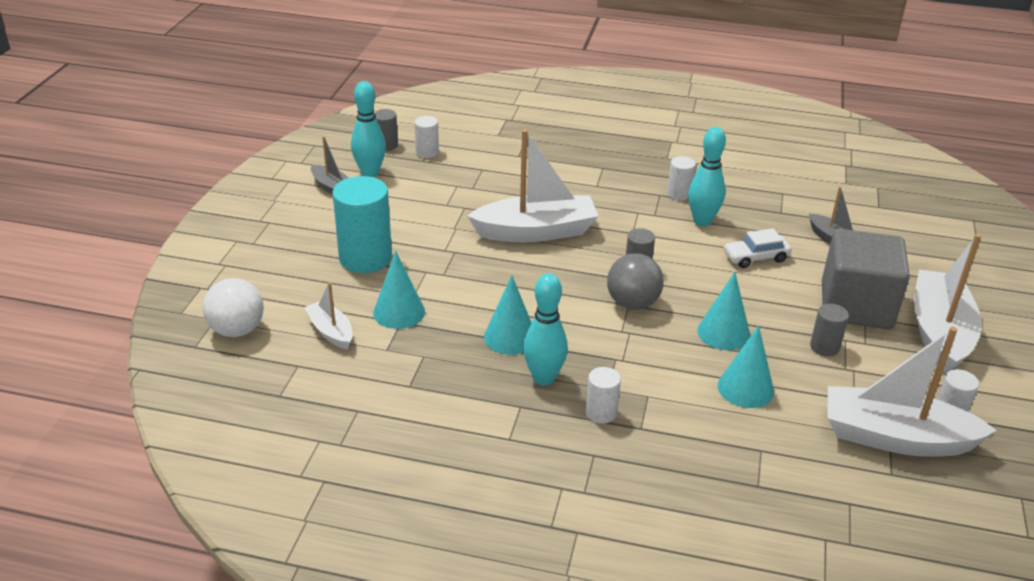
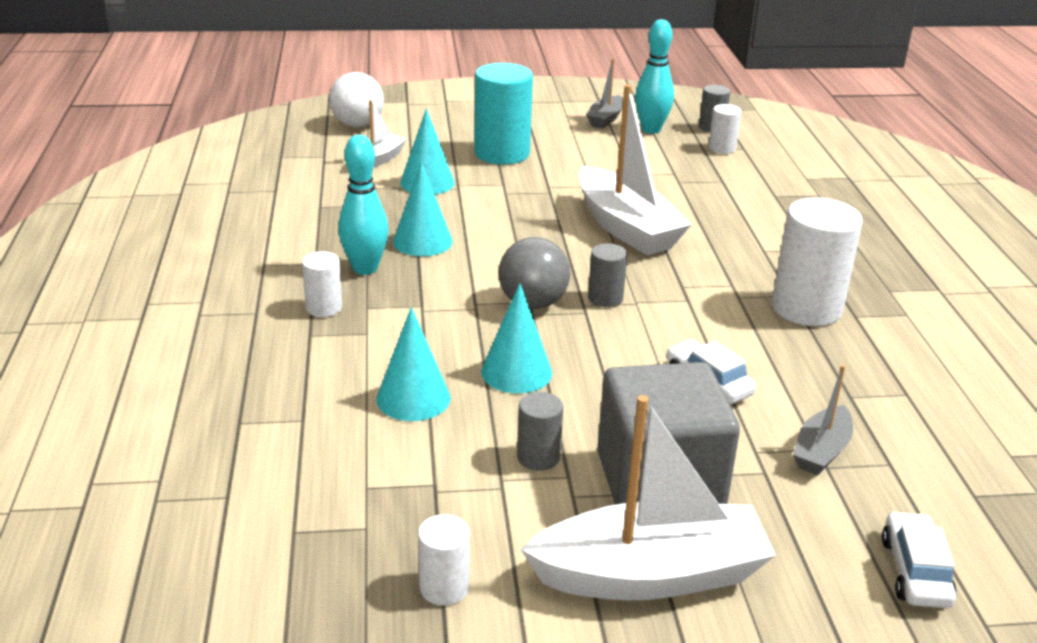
camera: 70 degrees right, 5 degrees down
white cylinder [667,156,696,201] -> white cylinder [772,198,863,326], size x1.98
turquoise bowling pin [688,127,726,226] -> none
white boat [828,327,997,457] -> none
none -> white car [882,511,957,608]

